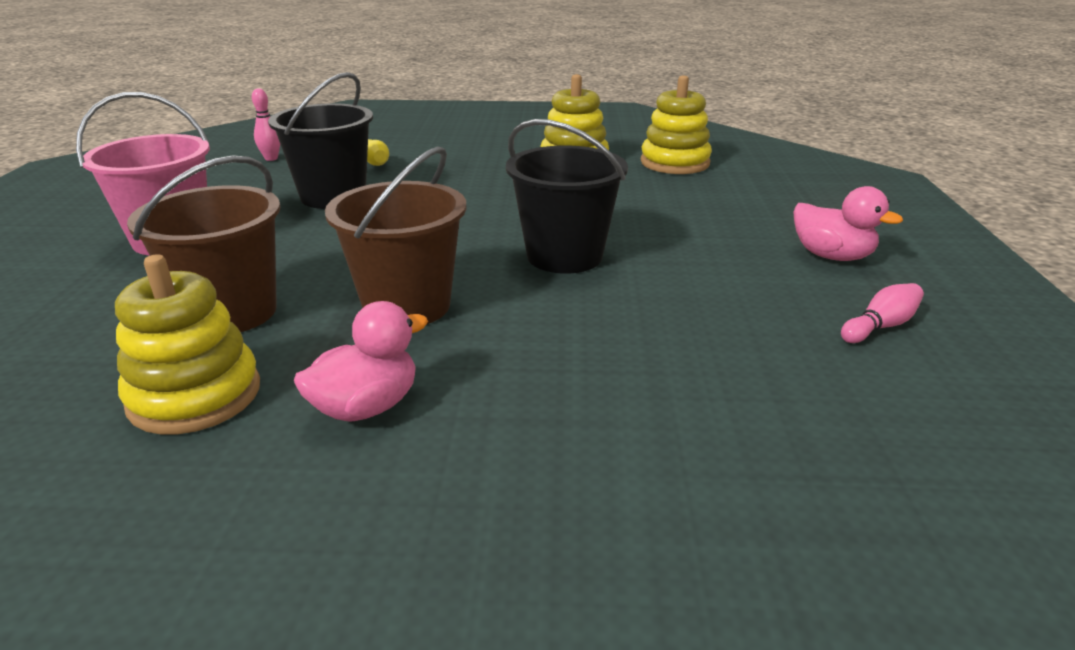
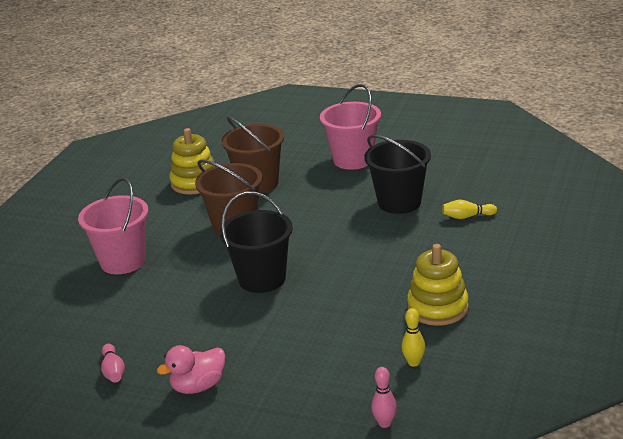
camera: 110 degrees right, 0 degrees up
pink bowling pin [252,88,280,161] -> pink bowling pin moved to [371,367,397,428]
pink duck [294,301,428,422] -> none
yellow stacking toy [641,75,712,174] -> yellow bowling pin [401,308,425,367]
none -> pink bucket [78,178,148,274]

